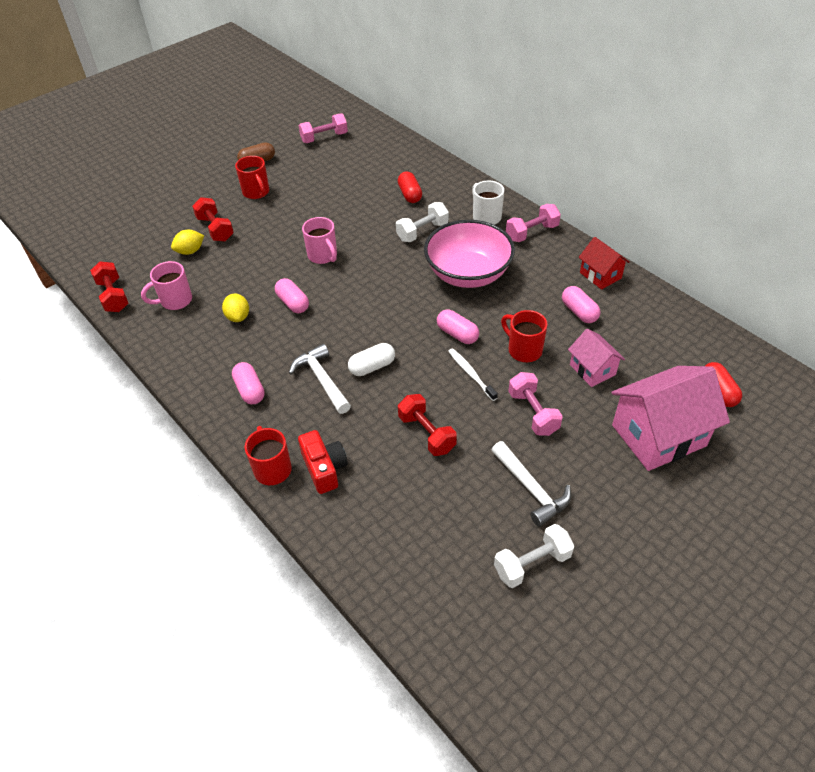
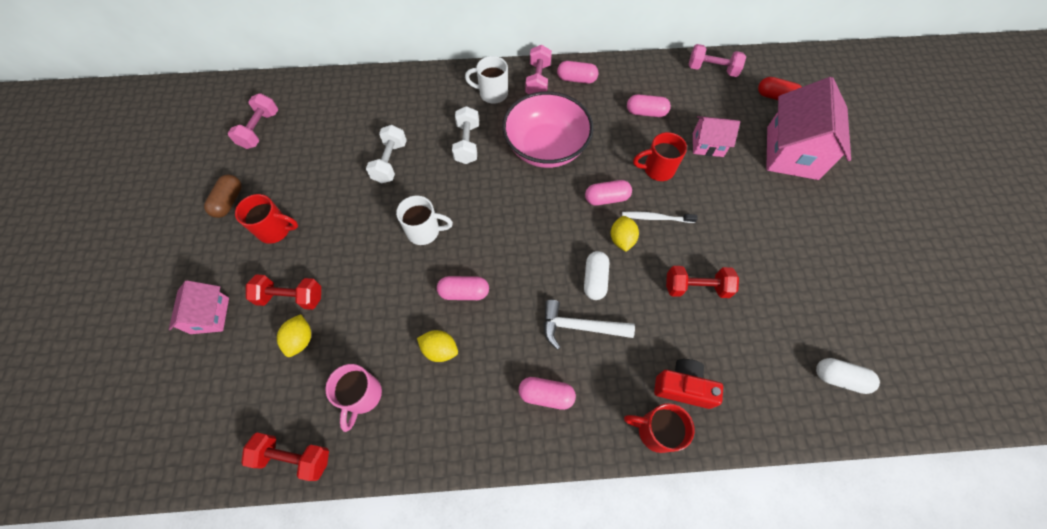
camera: 55 degrees left, 15 degrees up
pink mug [302,217,337,264] -> white mug [396,195,453,245]
red capsule [398,171,422,203] -> none
white hammer [491,441,571,527] -> none
white dumbbell [494,524,574,588] -> white dumbbell moved to [366,125,407,183]
pink dumbbell [508,372,563,436] -> pink dumbbell moved to [689,44,746,77]
red house [579,237,630,290] -> none
none -> pink house [169,280,229,334]
none -> pink capsule [557,61,598,84]
none -> yellow lemon [611,216,639,252]
none -> white capsule [816,358,880,394]

